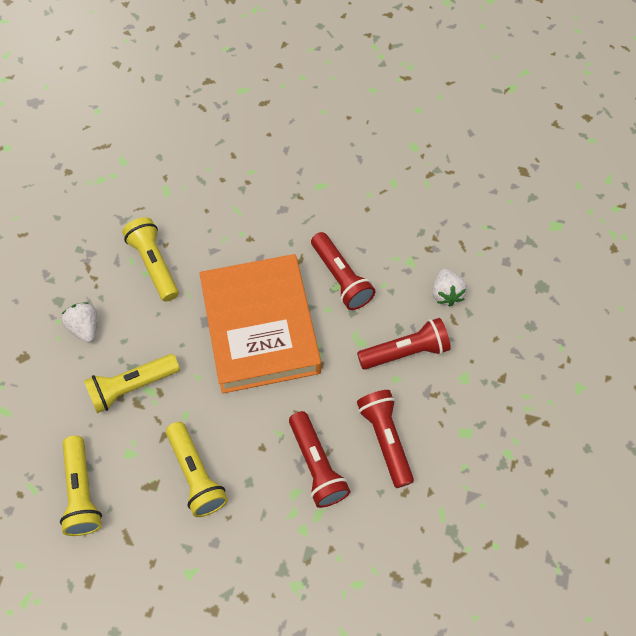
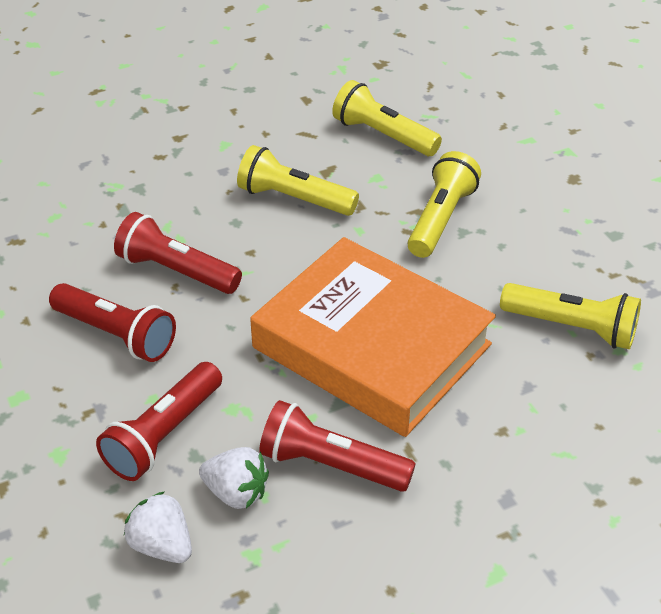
camera: 140 degrees right, 20 degrees down
white strawberry [62,302,97,343] -> white strawberry moved to [199,447,269,509]

